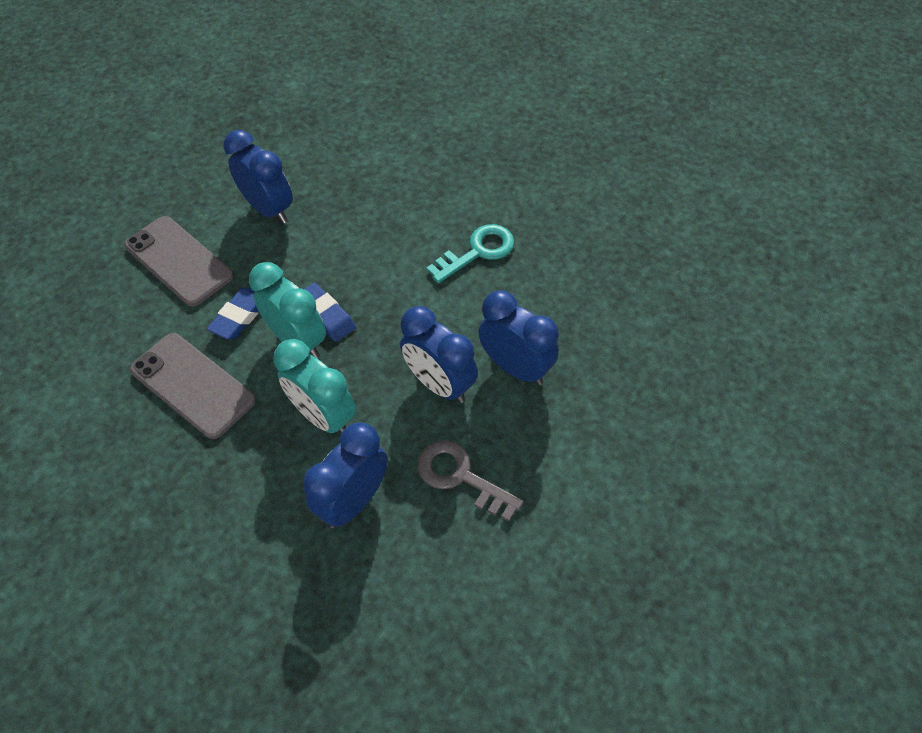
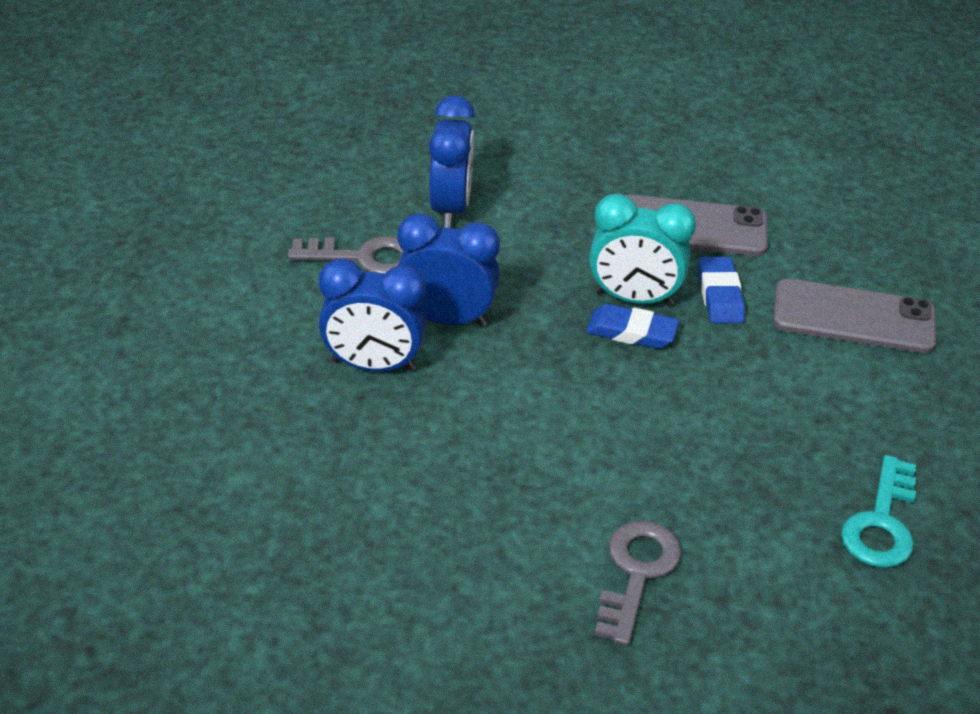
camera: 145 degrees right, 15 degrees down
blue clock [223,130,293,224] -> none
turquoise clock [273,339,356,434] -> none
turquoise key [426,224,515,283] -> turquoise key moved to [841,455,916,568]
none -> grey key [595,520,682,646]

